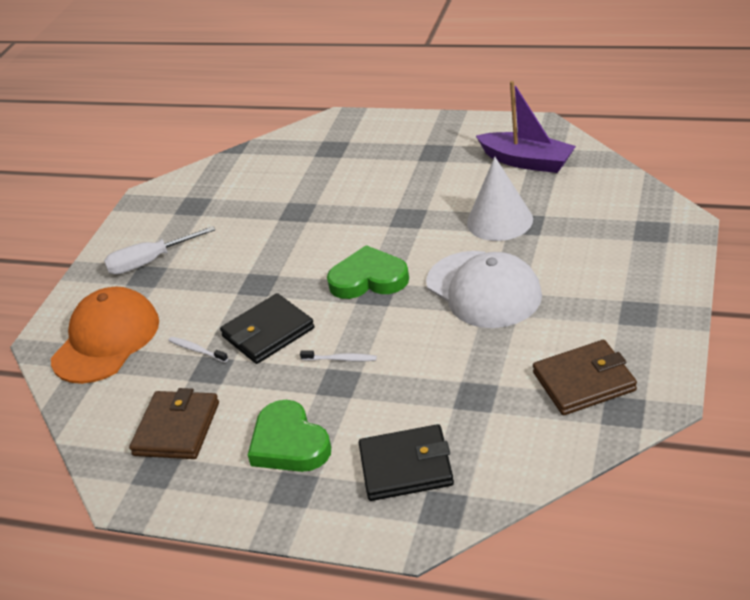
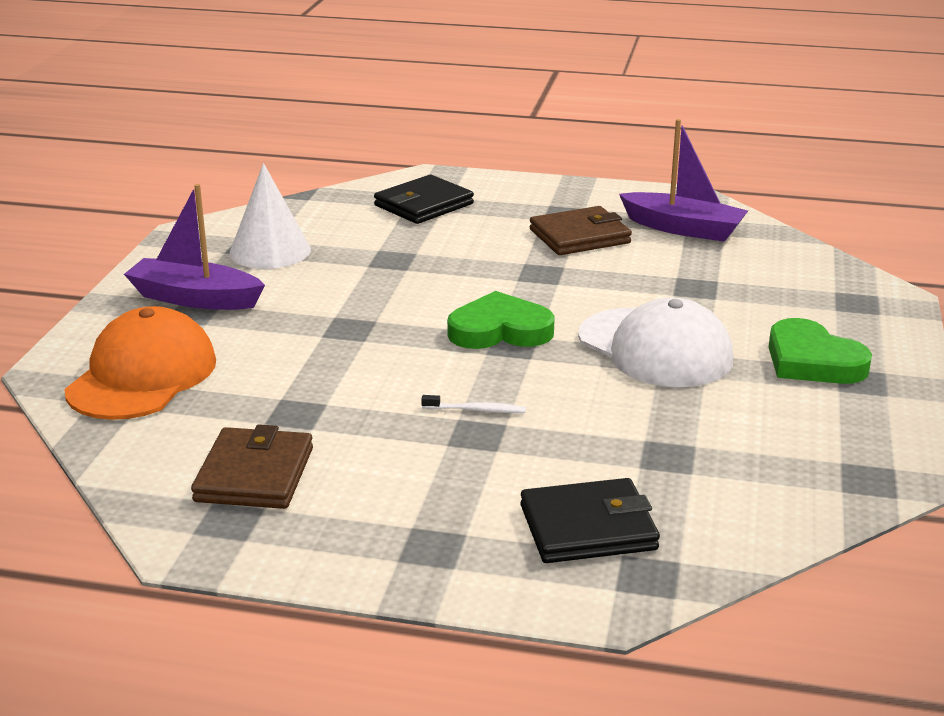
camera: 10 degrees left, 10 degrees down
white screwdriver [104,226,215,275] -> purple boat [124,184,265,310]
white toothbrush [168,337,228,362] -> none
black wallet [220,293,315,364] -> black wallet moved to [374,175,474,224]
green heart [248,400,331,472] -> green heart moved to [769,318,872,384]
white cone [467,157,533,241] -> white cone moved to [229,163,311,269]
brown wallet [533,340,637,415] -> brown wallet moved to [530,206,632,255]

